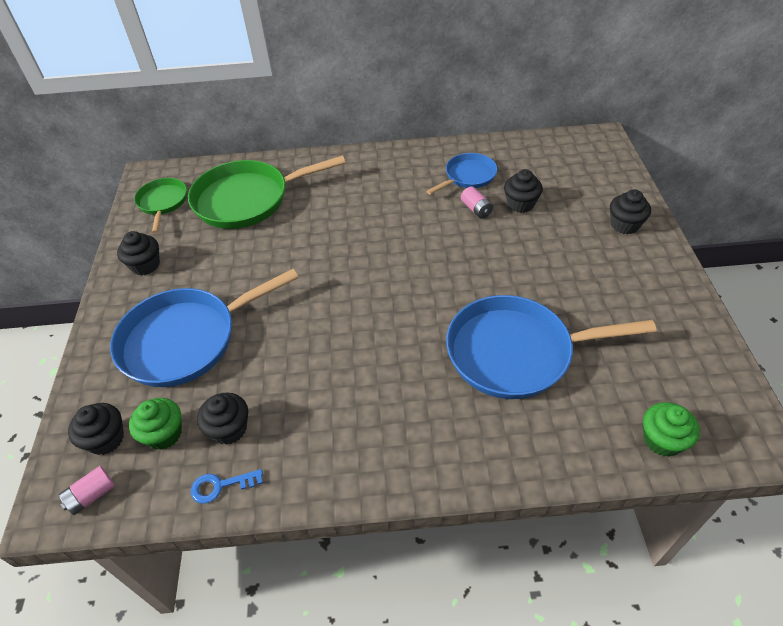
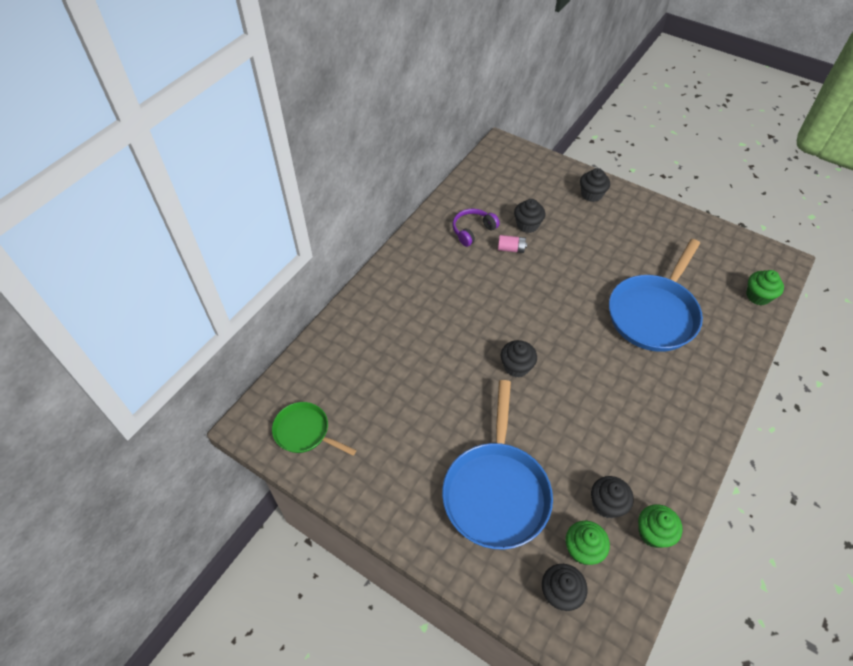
camera: 55 degrees left, 5 degrees up
pink battery [59,466,115,515] -> none
black cupcake [117,231,160,275] -> black cupcake moved to [501,340,537,377]
green pan [188,155,346,229] -> none
blue key [191,469,263,504] -> green cupcake [638,504,683,548]
blue pan [426,153,498,195] -> purple headphones [452,209,500,247]

